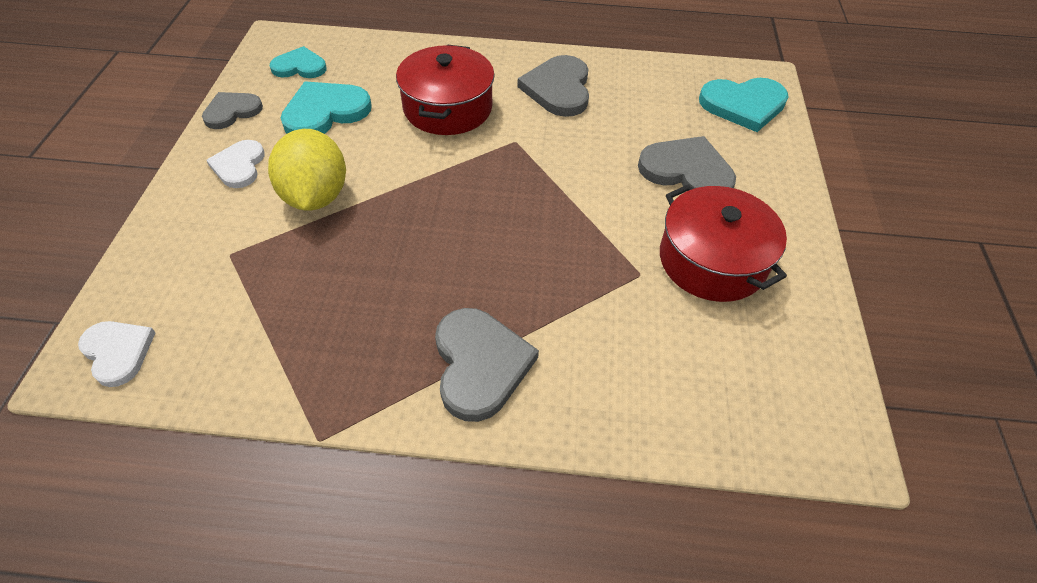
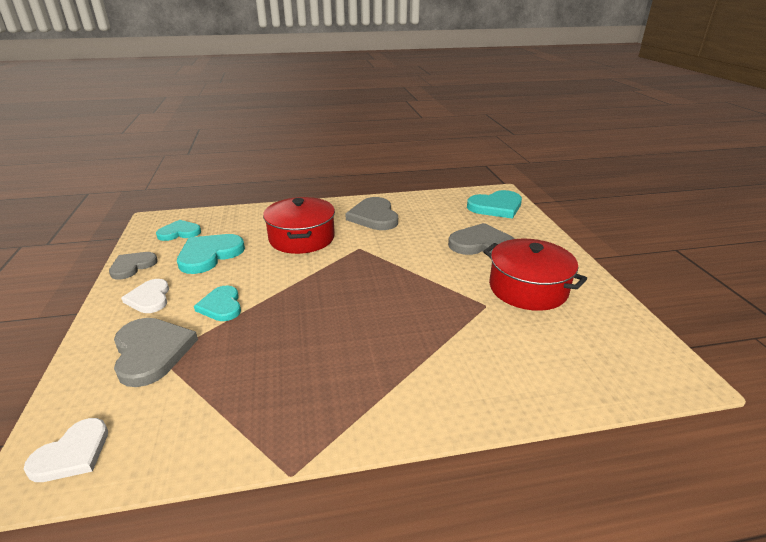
camera: 15 degrees left, 20 degrees down
white heart [78,321,156,387] -> white heart turned 90 degrees clockwise [24,418,108,482]
yellow lemon [268,129,346,211] -> turquoise heart [194,286,241,321]
grey heart [435,308,539,422] -> grey heart moved to [114,318,198,387]

